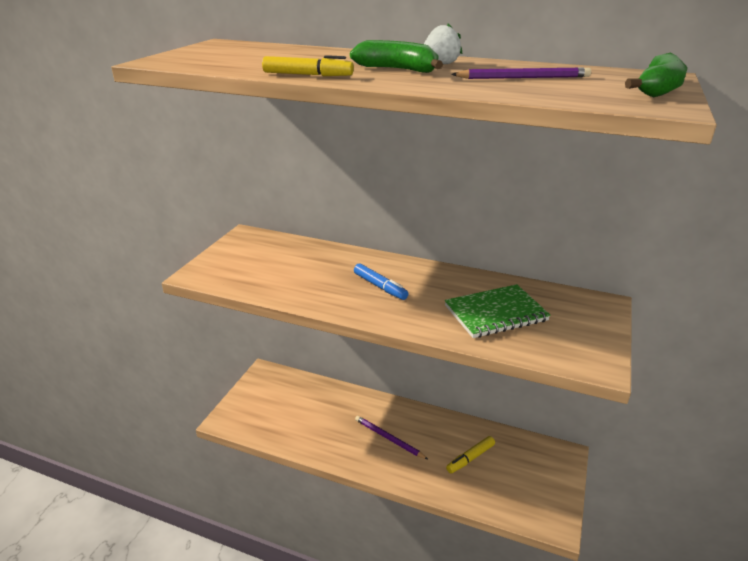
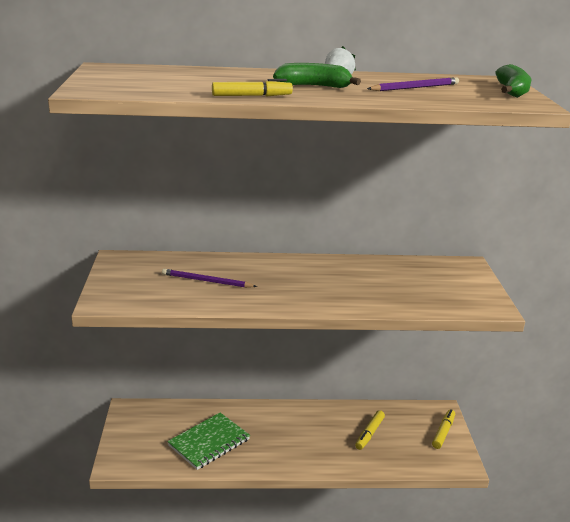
camera: 25 degrees left, 5 degrees down
blue marker [354,263,409,300] -> none
purple pencil [355,416,428,459] -> purple pencil moved to [162,269,257,288]
green notebook [445,284,551,338] -> green notebook moved to [167,413,250,470]
none -> yellow marker [432,409,455,449]

